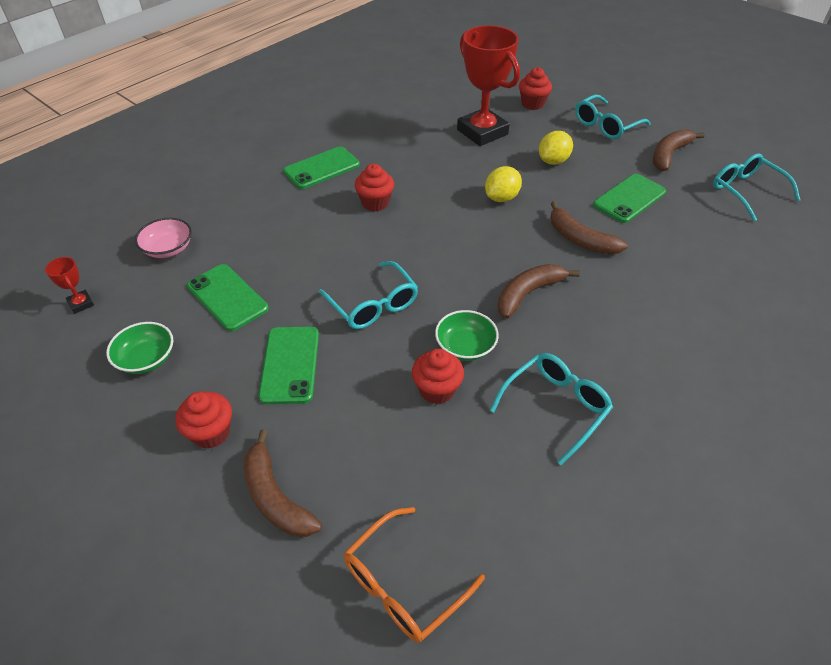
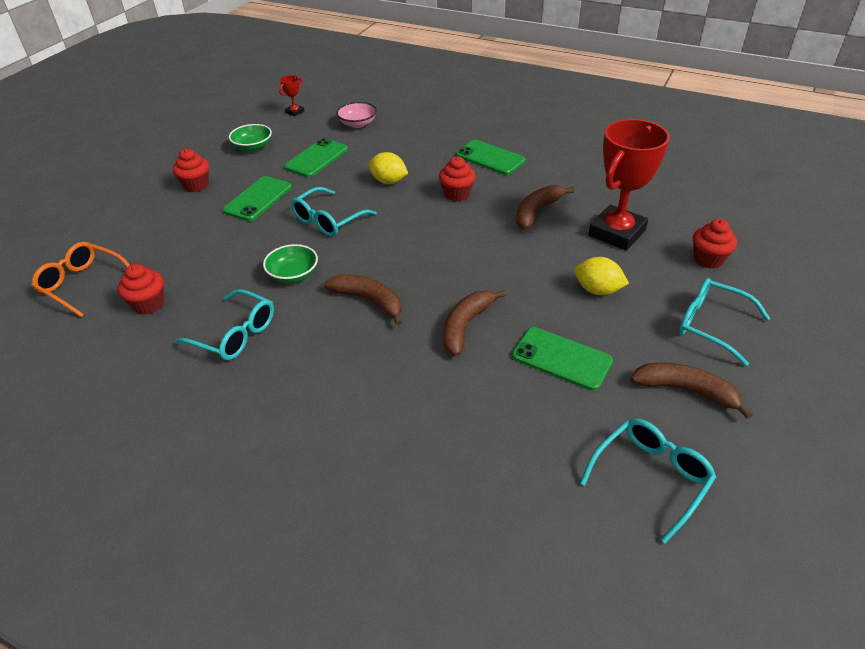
camera: 75 degrees right, 5 degrees down
brown banana [244,430,322,537] -> brown banana moved to [516,185,574,230]
green phone [259,327,319,404] -> green phone turned 45 degrees counterclockwise [223,176,292,221]
red cupcake [412,349,464,404] -> red cupcake moved to [118,264,164,315]
yellow lemon [485,166,522,202] -> yellow lemon moved to [368,152,408,184]

